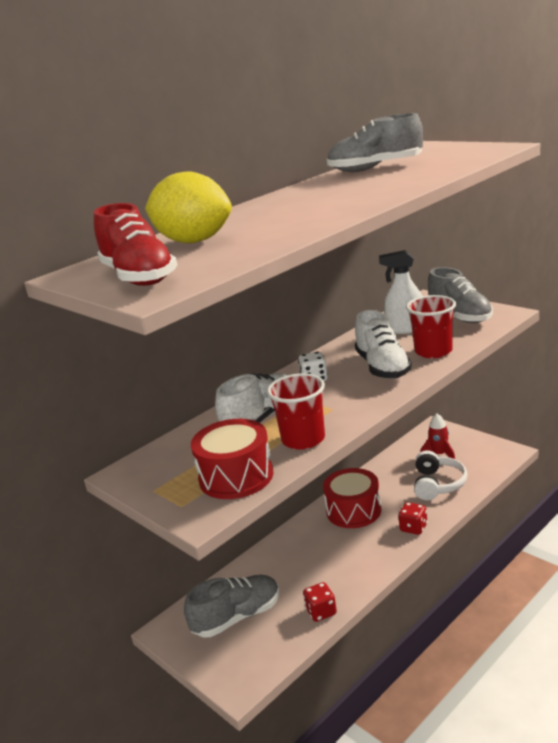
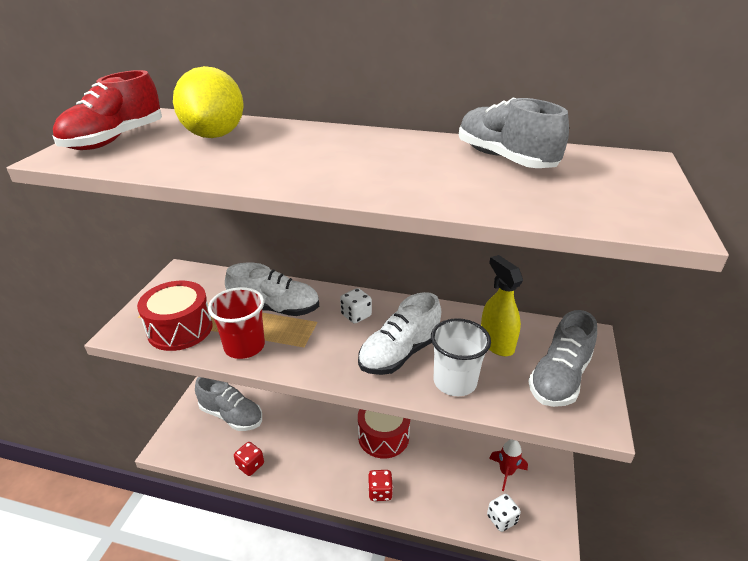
camera: 55 degrees right, 10 degrees up
white spray bottle [379,250,422,334] -> yellow spray bottle [481,255,523,356]
red cup [406,295,456,358] -> white cup [431,318,491,396]
white headphones [414,450,468,500] -> none
none -> white dice [487,494,521,532]

